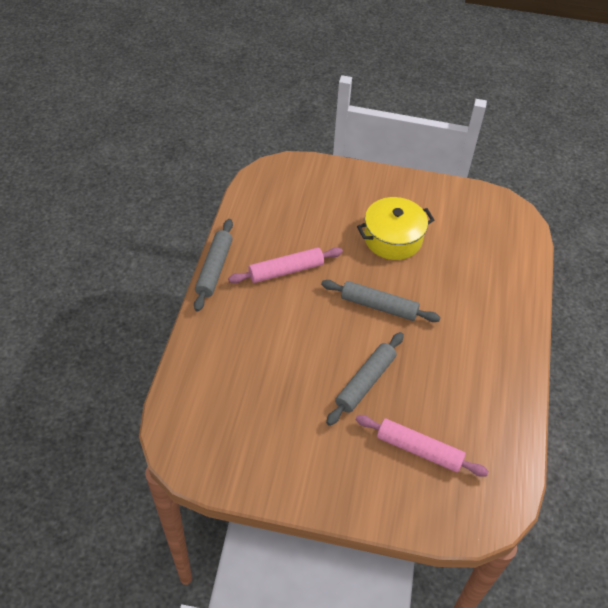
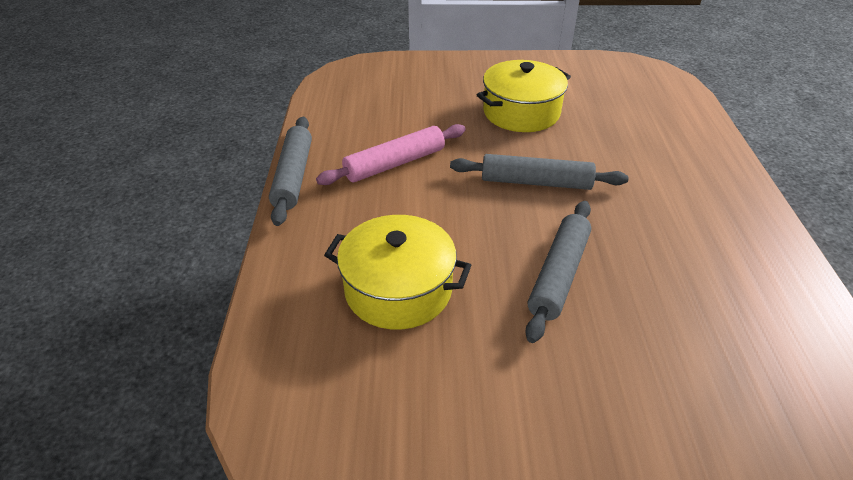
camera: 10 degrees left, 10 degrees down
pink rolling pin [356,415,489,477] -> none
none -> yellow pot [324,215,471,330]

